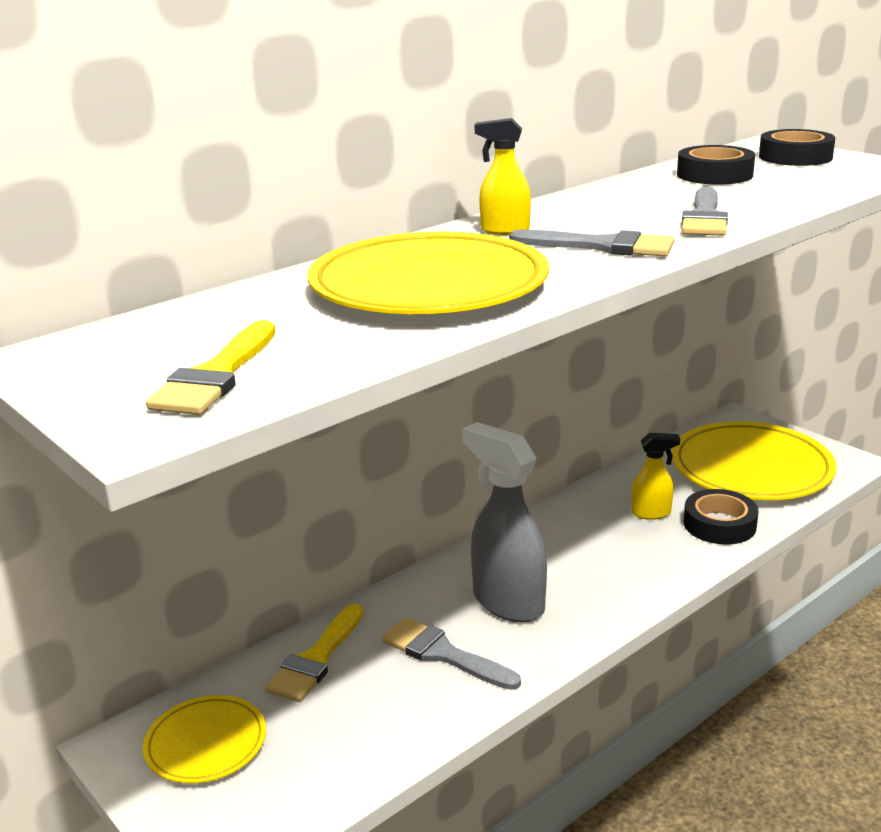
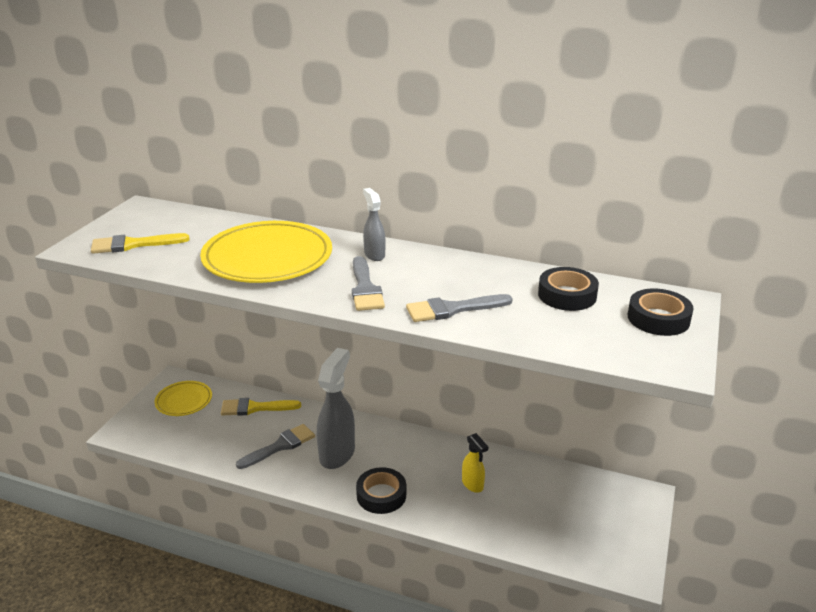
camera: 60 degrees right, 5 degrees up
grey brush [382,617,521,690] -> grey brush turned 45 degrees clockwise [236,424,315,469]
yellow spray bottle [475,118,531,235] -> grey spray bottle [363,188,386,261]
yellow plate [672,421,836,500] -> none
black tape [684,489,759,545] -> black tape moved to [356,467,406,514]

